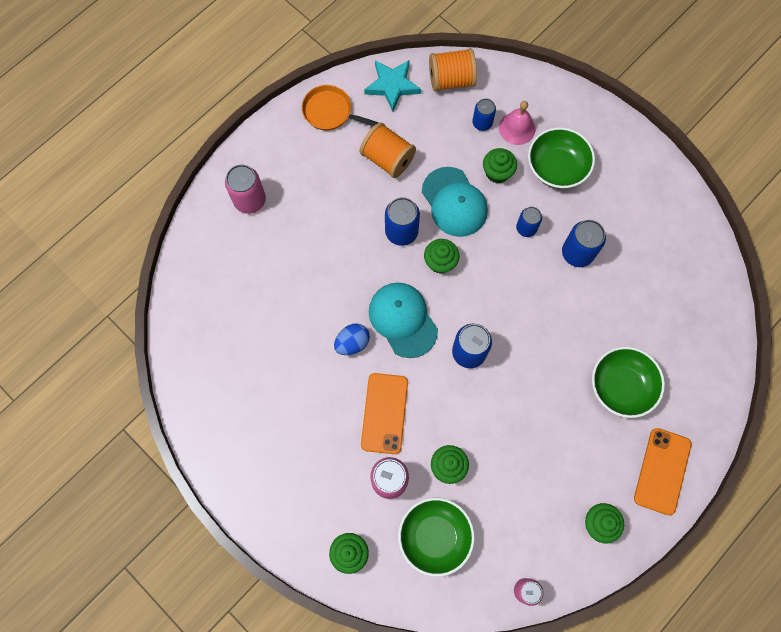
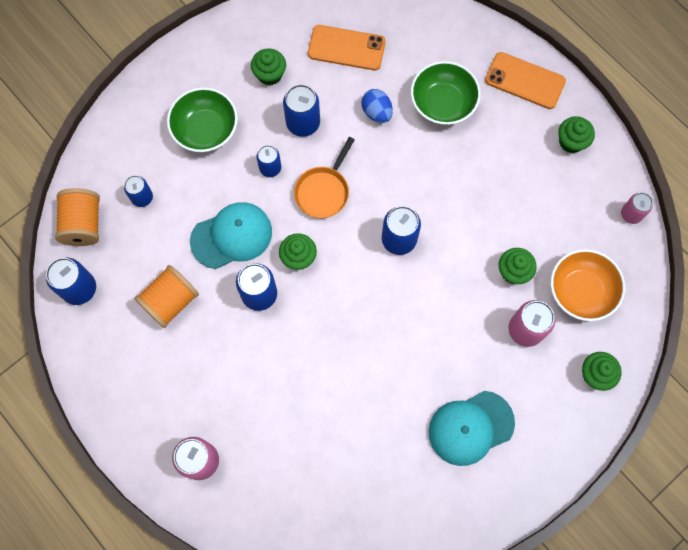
camera: 85 degrees left, 0 degrees up
orange pan [302,85,379,130] -> orange pan moved to [294,137,355,218]
blue egg [334,323,370,355] -> blue egg moved to [361,89,393,123]
orange phone [361,373,408,454] -> orange phone moved to [308,25,386,70]
turquoise star [364,60,421,112] -> blue can [46,258,96,305]
turquoise cap [369,283,438,358] -> turquoise cap moved to [429,391,515,466]
green bowl [398,498,475,577] -> orange bowl [551,249,625,321]
green cupcake [483,148,517,183] -> green cupcake moved to [251,49,286,85]
pink bell [499,101,536,145] -> none

